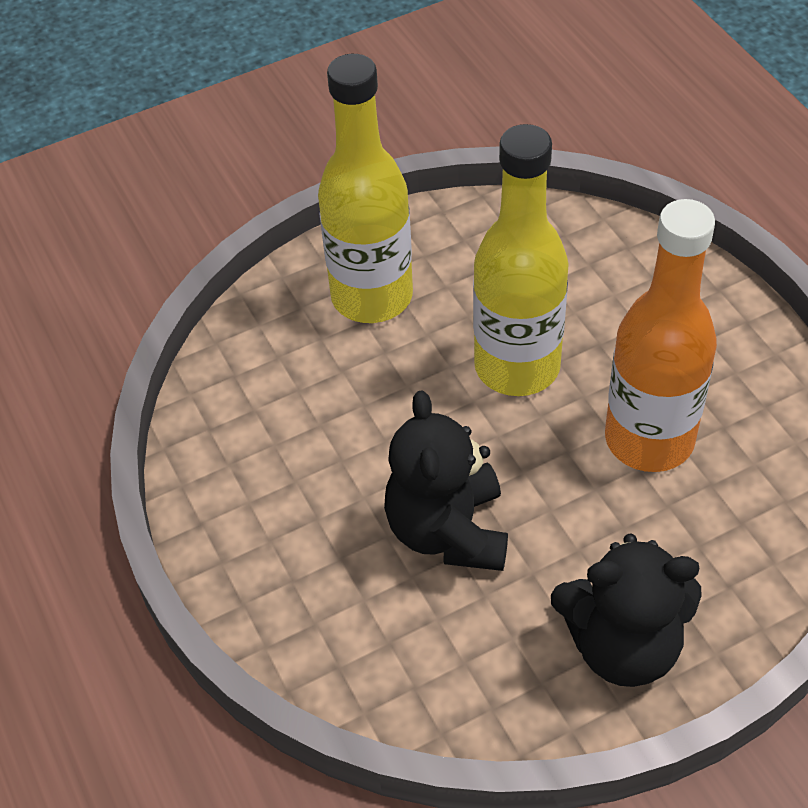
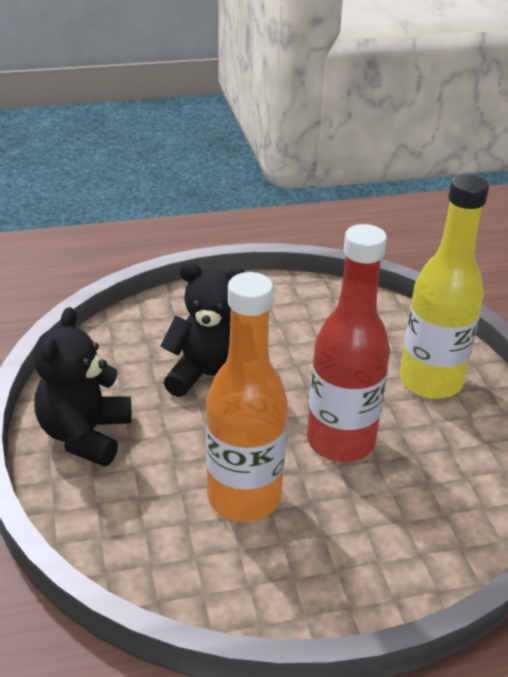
camera: 100 degrees right, 15 degrees down
yellow bottle [473,124,569,396] -> red bottle [307,224,390,462]

